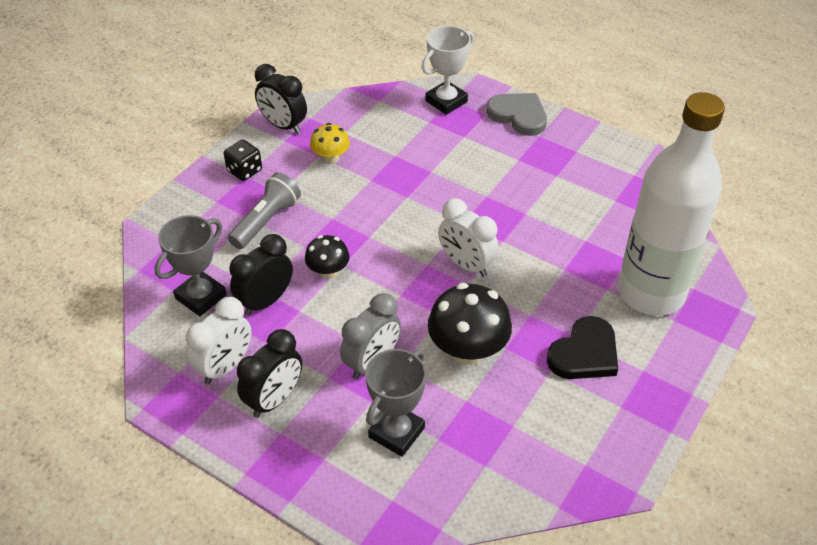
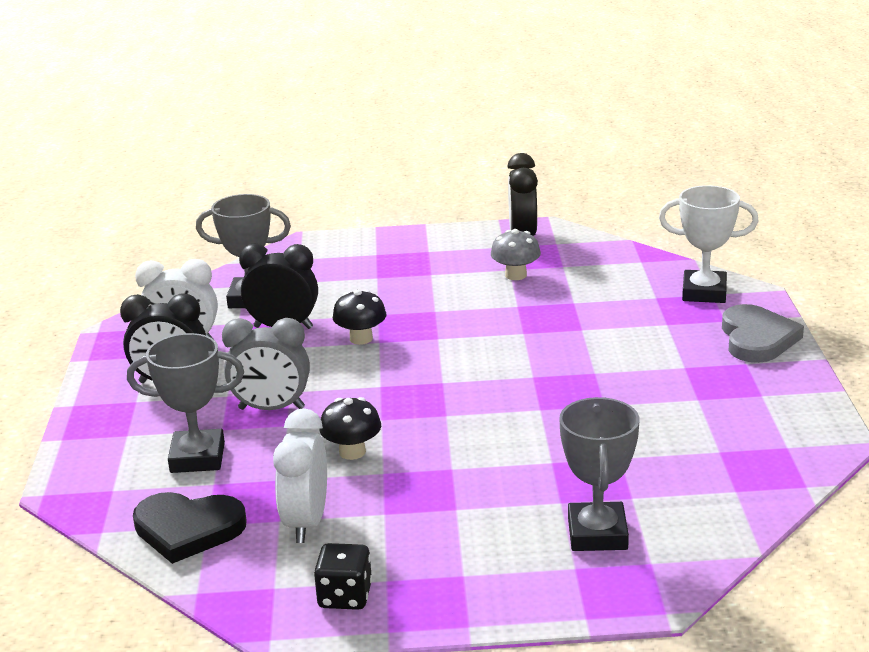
camera: 55 degrees right, 20 degrees down
black dice [224,139,262,181] -> black dice moved to [314,543,372,610]
grey flashlight [228,172,301,249] -> none
yellow mushroom [310,123,350,164] -> grey mushroom [491,229,541,280]
black mushroom [428,283,512,365] -> black mushroom [319,397,381,460], size x0.58
white clock [438,199,499,277] -> white clock moved to [273,408,327,543]
black heart [547,316,618,379] -> black heart moved to [133,492,247,564]
white bottle [618,92,725,316] -> grey trophy [559,397,639,551]

